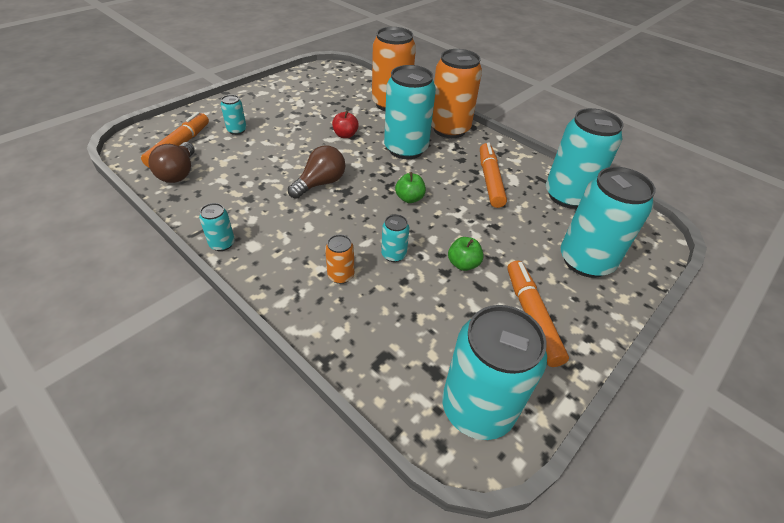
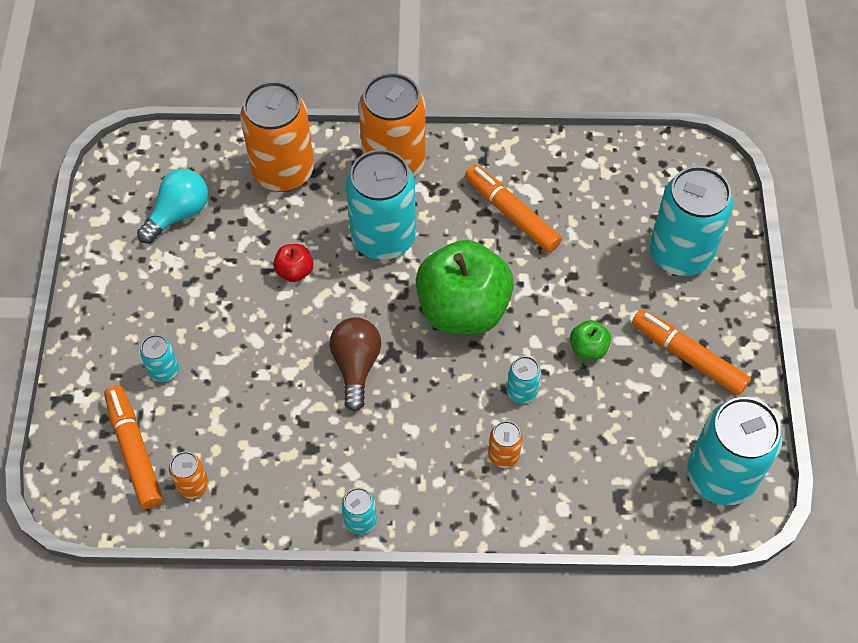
camera: 40 degrees left, 15 degrees up
brown light bulb [148,142,195,183] -> orange can [169,452,209,499]
green apple [395,172,426,203] -> green apple [416,240,514,335], size x2.39
turquoise can [546,108,624,209] -> none
none -> turquoise light bulb [137,169,208,244]

